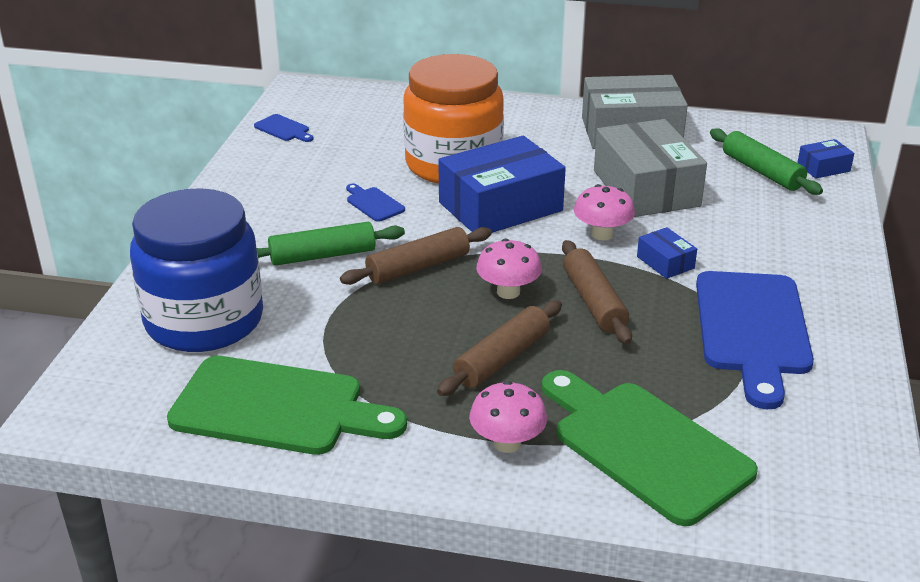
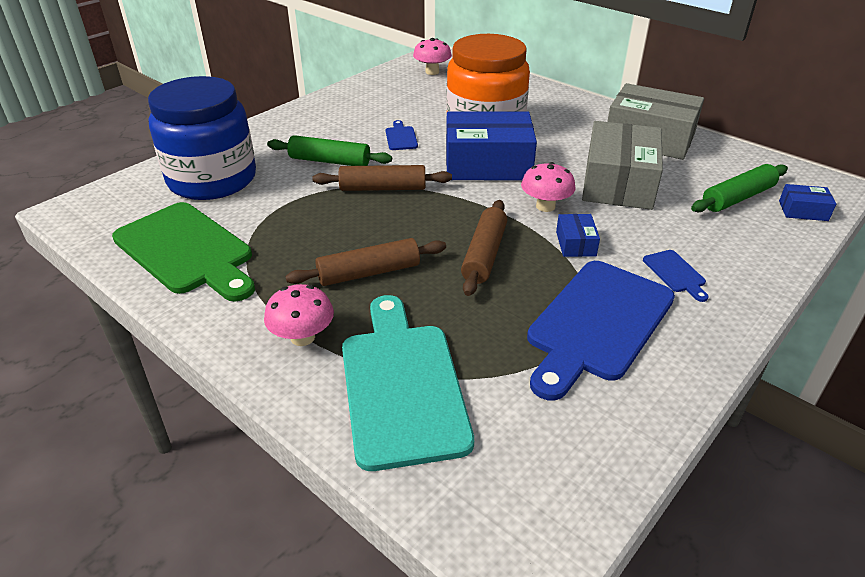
camera: 30 degrees right, 5 degrees up
blue cutting board [254,114,314,142] -> blue cutting board moved to [643,250,709,302]
pink mushroom [476,239,542,299] -> pink mushroom moved to [413,38,452,75]
green cutting board [542,370,758,526] -> turquoise cutting board [342,295,474,471]
green rolling pin [710,128,823,195] -> green rolling pin turned 60 degrees clockwise [691,164,788,212]

